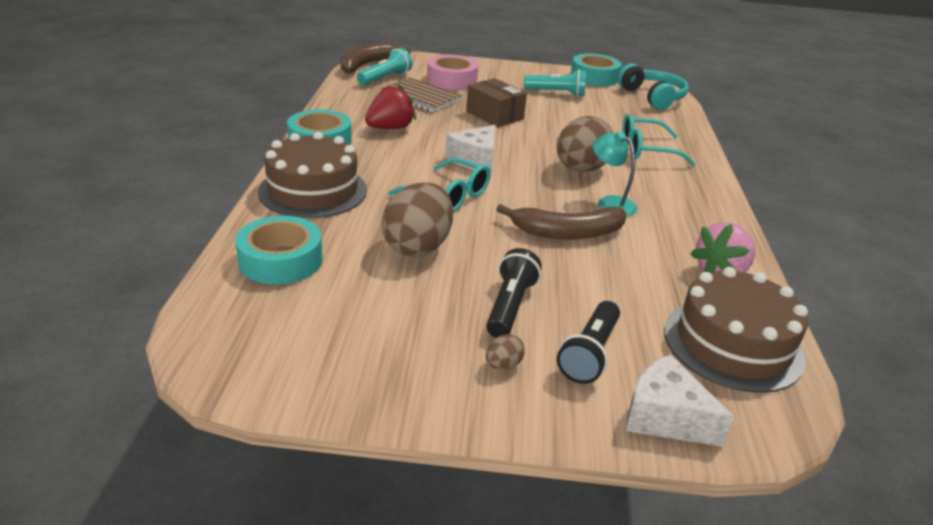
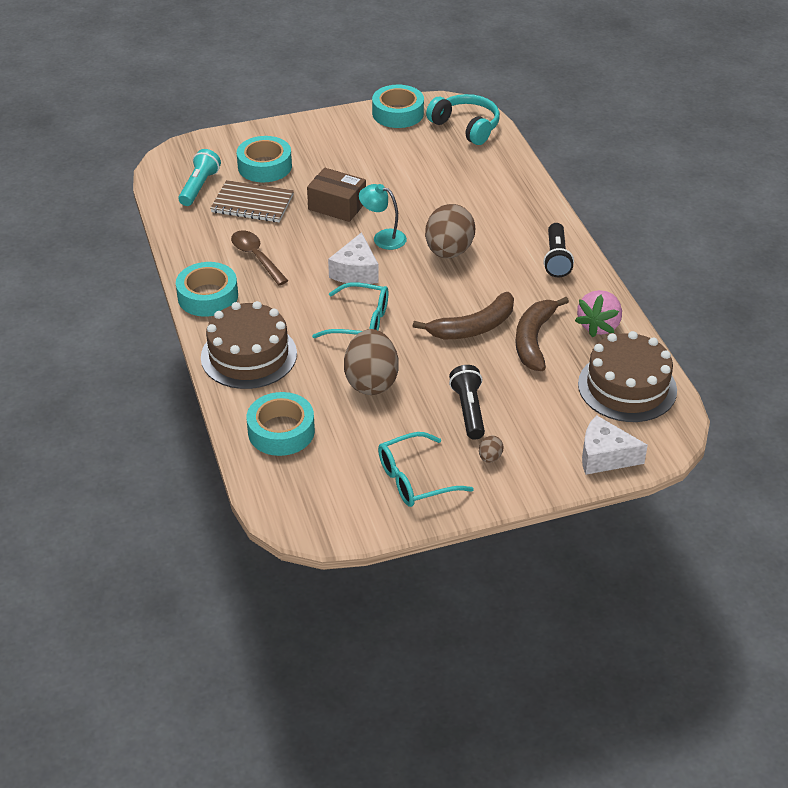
camera: 20 degrees left, 10 degrees up
brown banana [340,42,411,73] -> brown banana moved to [515,297,569,371]
red strawberry [365,84,416,129] -> brown spoon [231,231,288,285]
pink tape [427,55,478,90] -> turquoise tape [237,136,292,182]
turquoise flashlight [524,70,586,97] -> none
black flashlight [557,301,620,384] -> black flashlight moved to [543,223,574,277]
turquoise lamp [593,131,637,216] -> turquoise lamp moved to [359,184,407,250]
turquoise glasses [622,114,696,166] -> turquoise glasses moved to [378,432,474,507]

